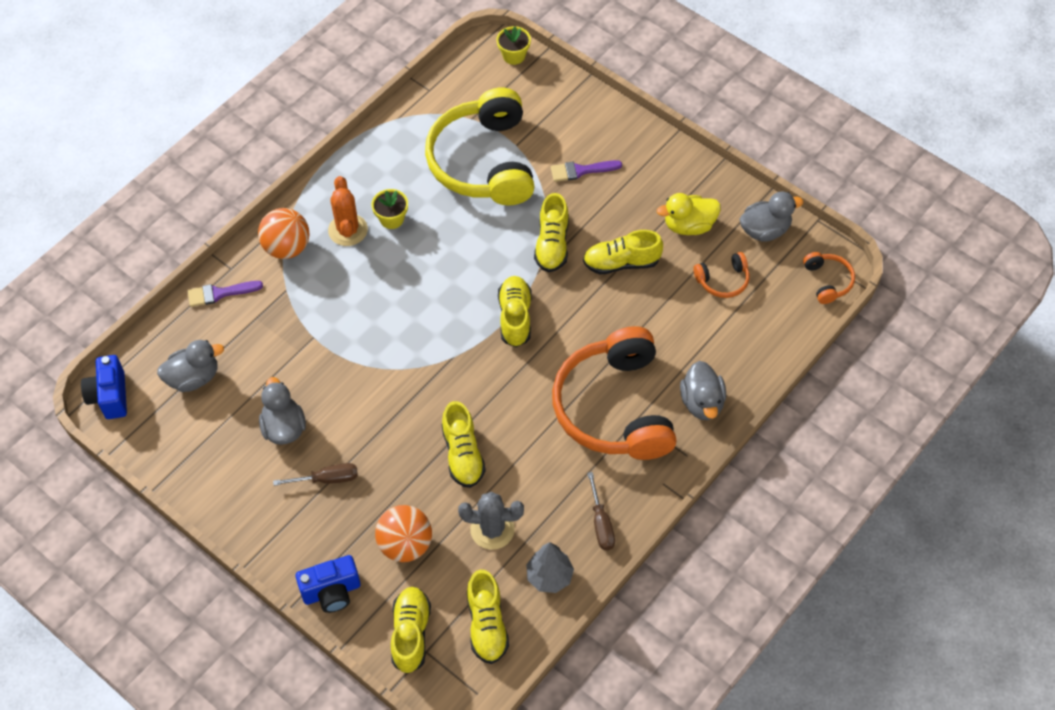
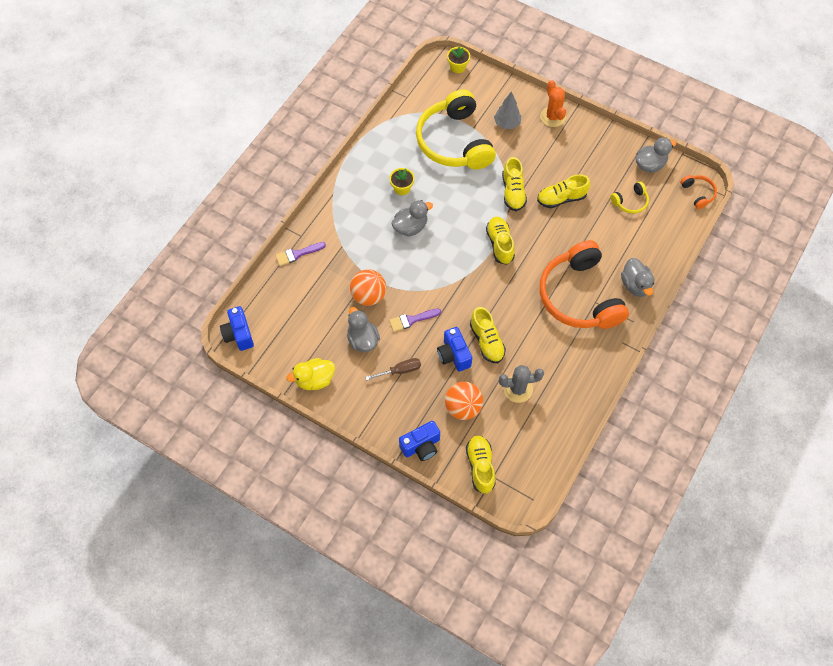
camera: 10 degrees left, 5 degrees up
grey duck [157,340,224,392] -> grey duck moved to [391,200,433,236]
orange ball [258,208,310,259] -> orange ball moved to [350,269,386,306]
orange cactus [328,176,368,246] -> orange cactus moved to [540,80,566,127]
yellow shoe [467,569,509,664] -> none
grey tree [526,542,574,593] -> grey tree moved to [494,91,521,129]
purple brush [551,160,622,182] -> purple brush moved to [389,308,441,332]
brown screwdriver [587,472,615,550] -> none
yellow duck [657,193,721,235] -> yellow duck moved to [286,358,335,390]
orange headphones [694,252,749,298] -> yellow headphones [611,181,649,214]
none -> blue camera [437,327,472,372]

